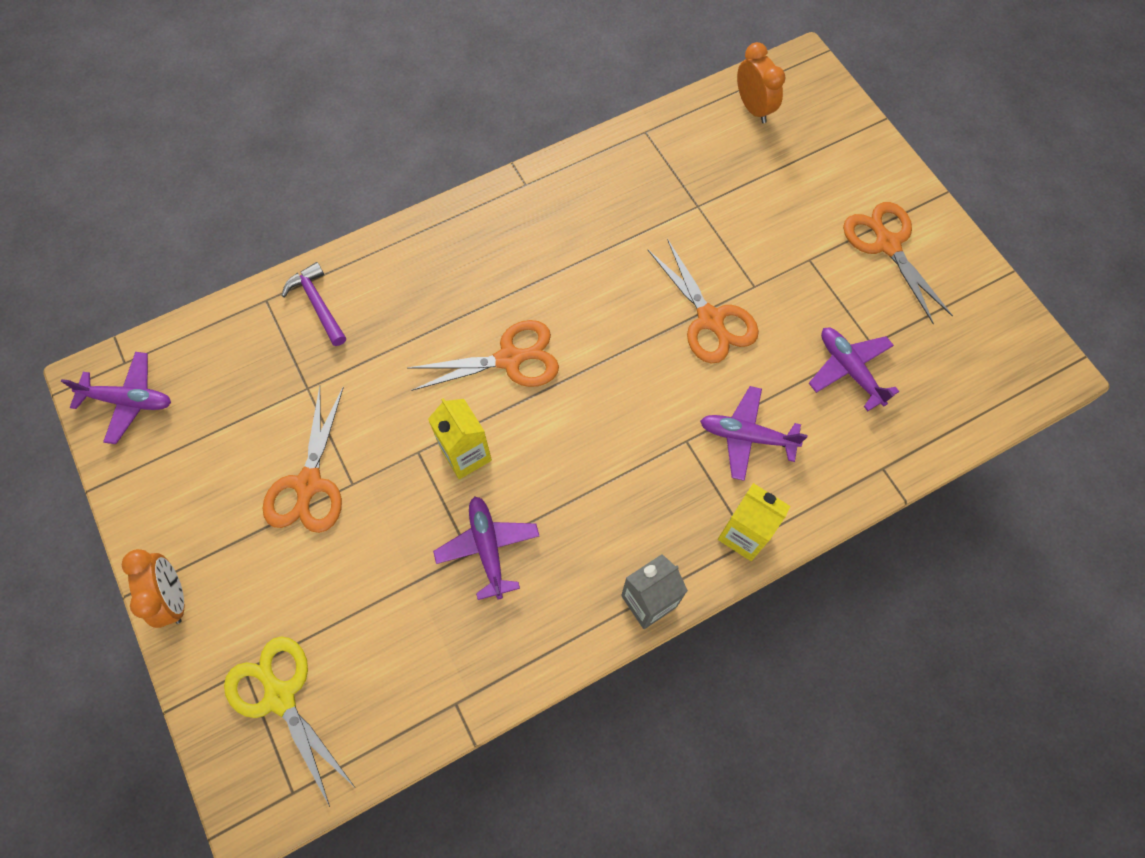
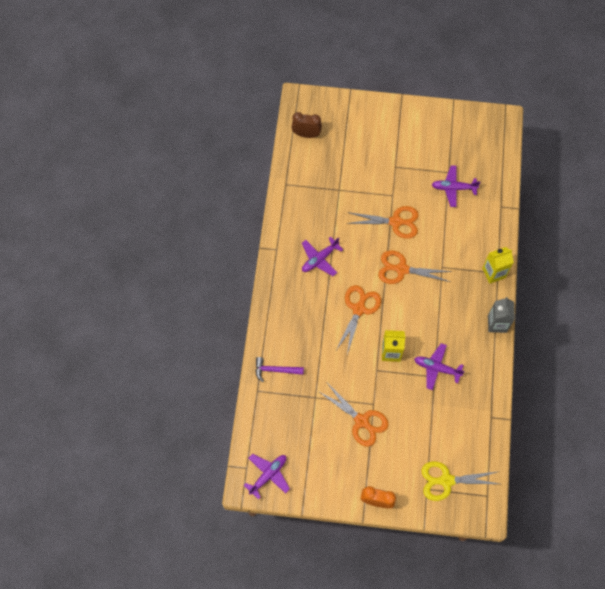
camera: 55 degrees left, 0 degrees up
purple plane [700,386,808,481] -> purple plane moved to [302,237,343,276]
orange clock [737,42,785,123] -> brown clock [291,112,322,138]
orange scissors [843,202,953,324] -> orange scissors moved to [378,250,453,284]

